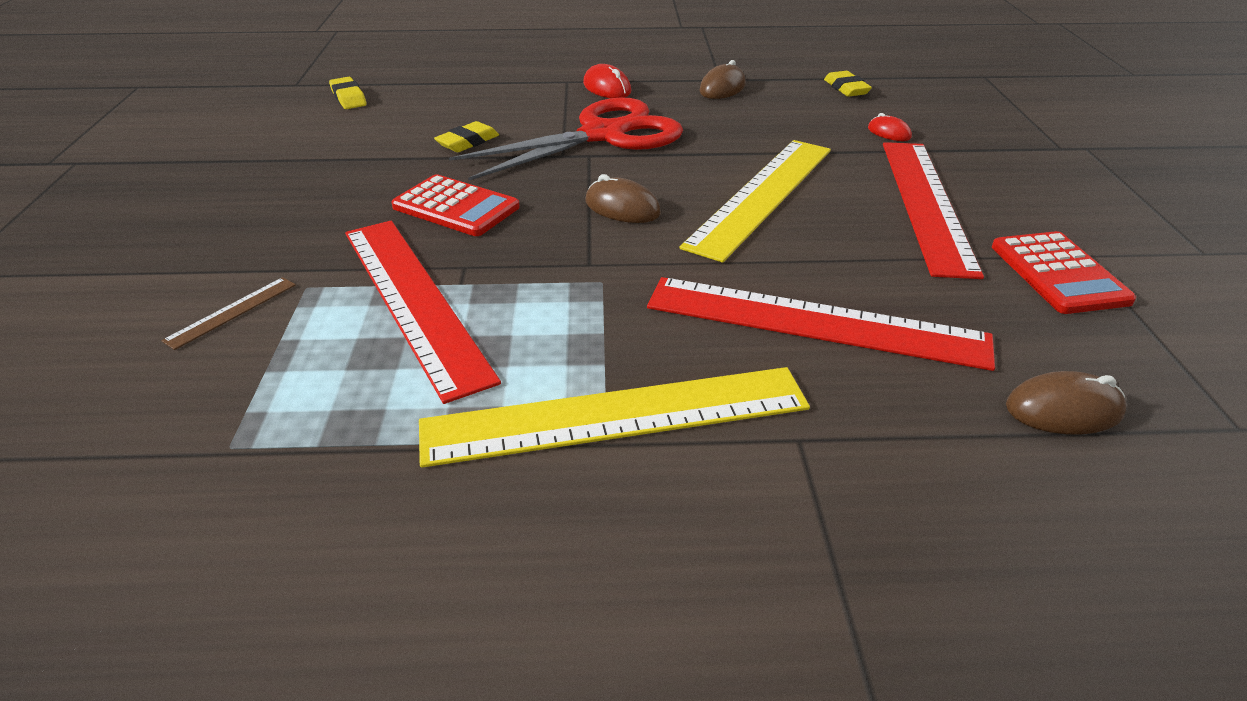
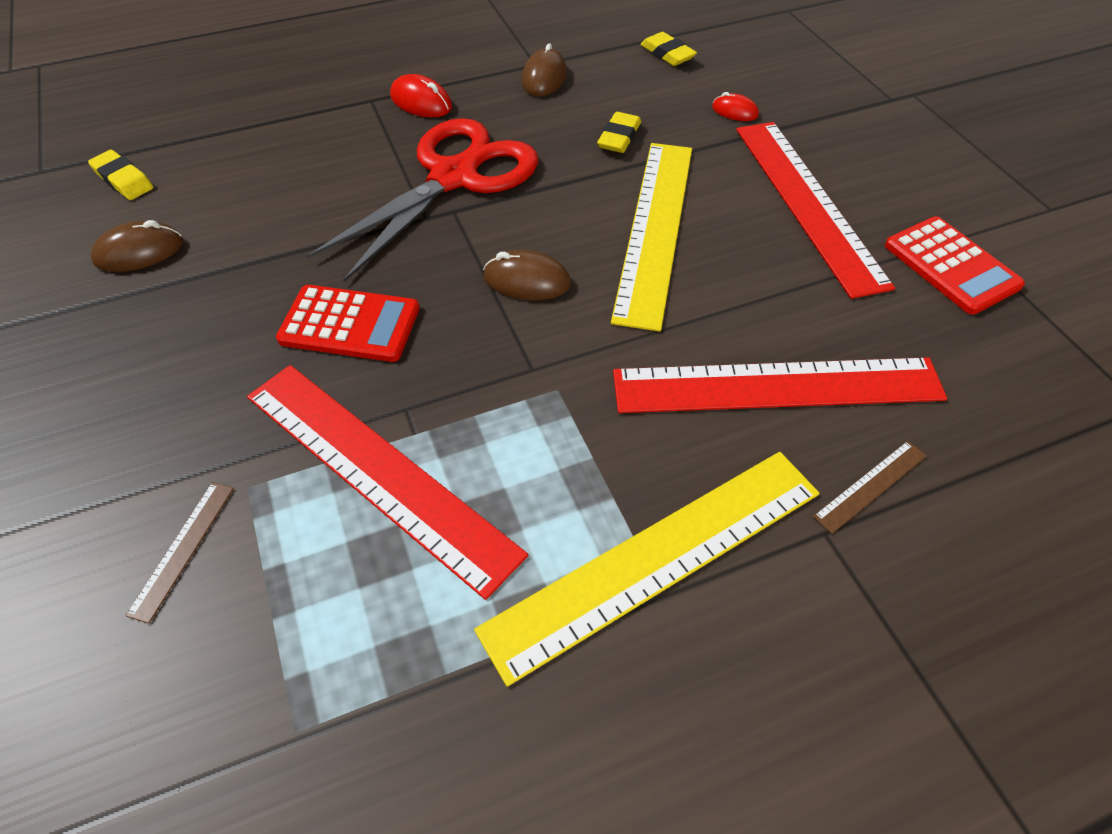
camera: 20 degrees left, 15 degrees up
yellow eraser [434,121,499,152] -> yellow eraser moved to [597,112,641,153]
brown mouse [1006,371,1127,435] -> brown mouse moved to [91,220,183,272]
none -> brown ruler [813,441,927,534]

